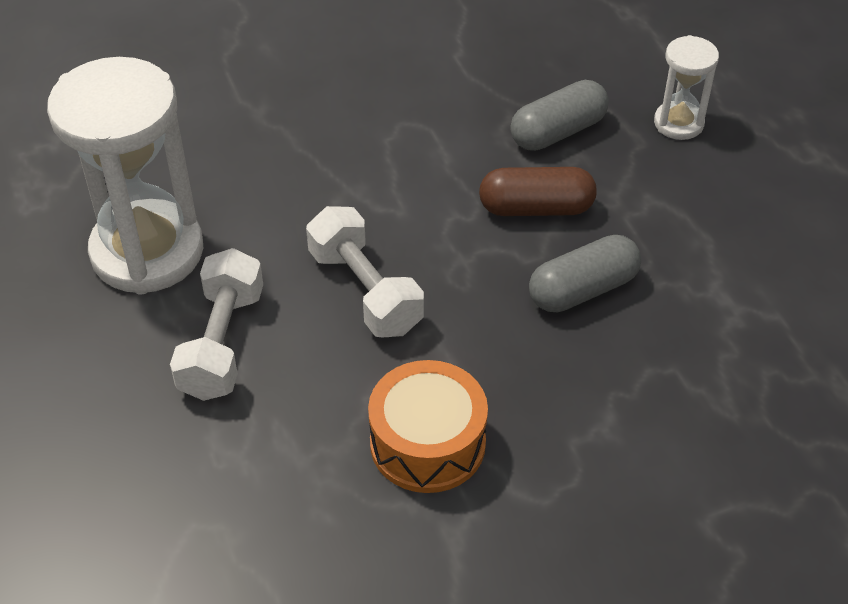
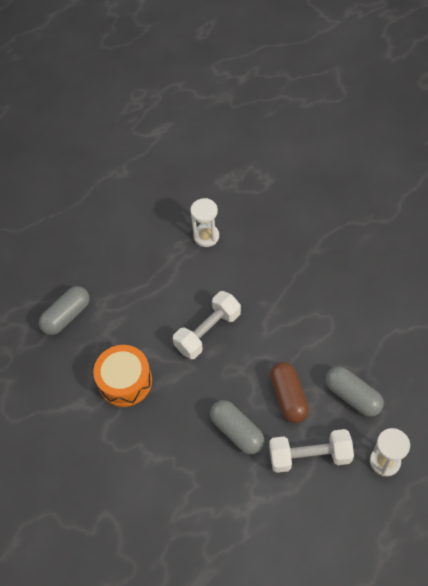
camera: 80 degrees right, 10 degrees up
white hourglass [47,57,203,295] -> white hourglass [190,198,219,247], size x0.48
white dumbbell [170,248,263,401] -> white dumbbell moved to [269,429,354,473]
none -> grey capsule [39,286,90,335]

